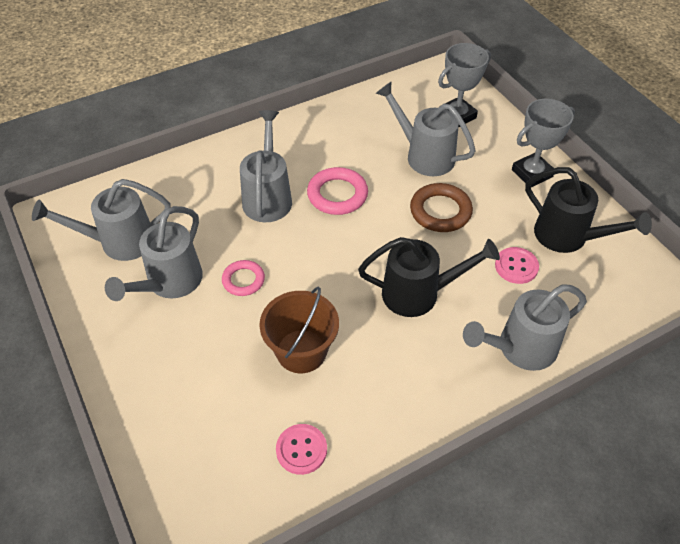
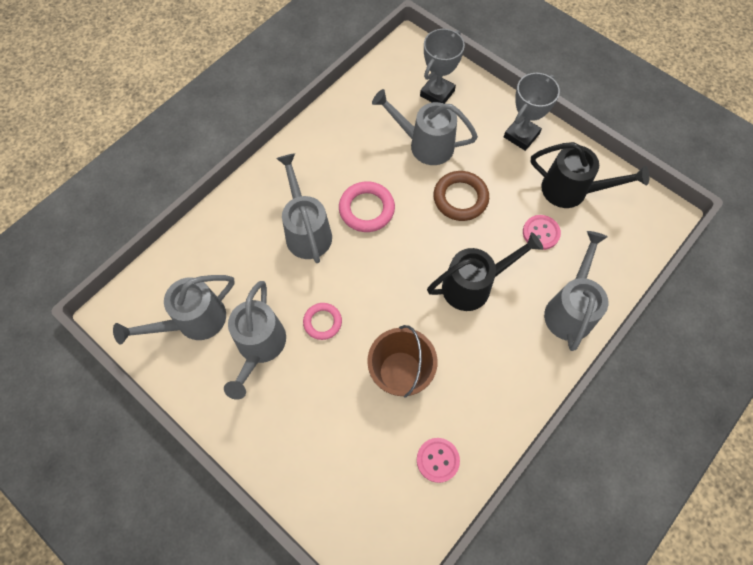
camera: 20 degrees left, 15 degrees up
grey watering can [463,284,587,371] -> grey watering can turned 150 degrees clockwise [544,231,608,351]

